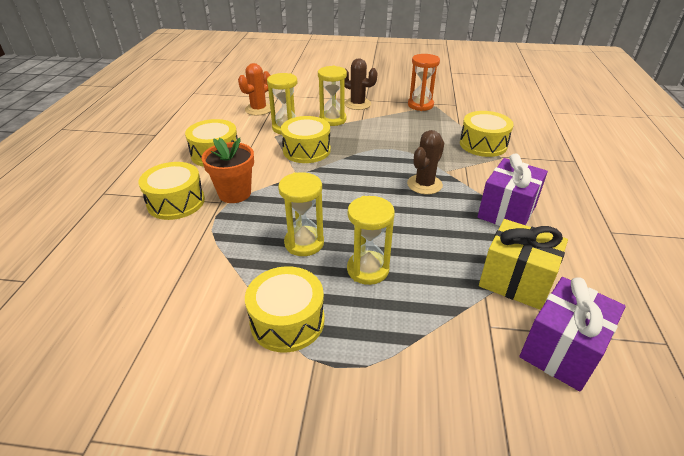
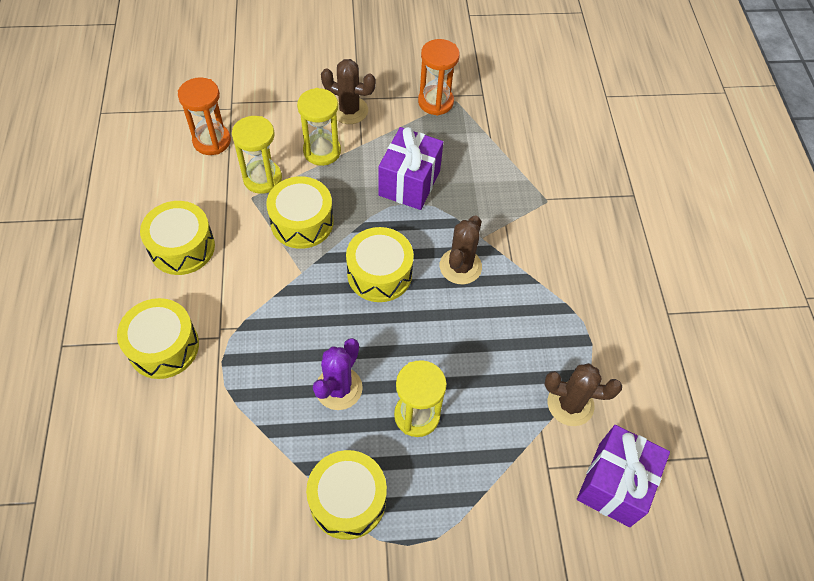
camera: 15 degrees left, 20 degrees up
orange flower pot [201,138,254,203] -> none
orange cactus [238,63,271,115] -> orange hourglass [178,77,231,155]
yellow hourglass [278,172,324,256] -> purple cactus [313,338,363,410]
yellow drum [460,111,514,157] -> yellow drum moved to [346,227,414,302]
purple gift [478,154,548,226] -> purple gift moved to [378,127,443,210]
yellow gift [479,219,568,310] -> brown cactus [544,363,622,426]

